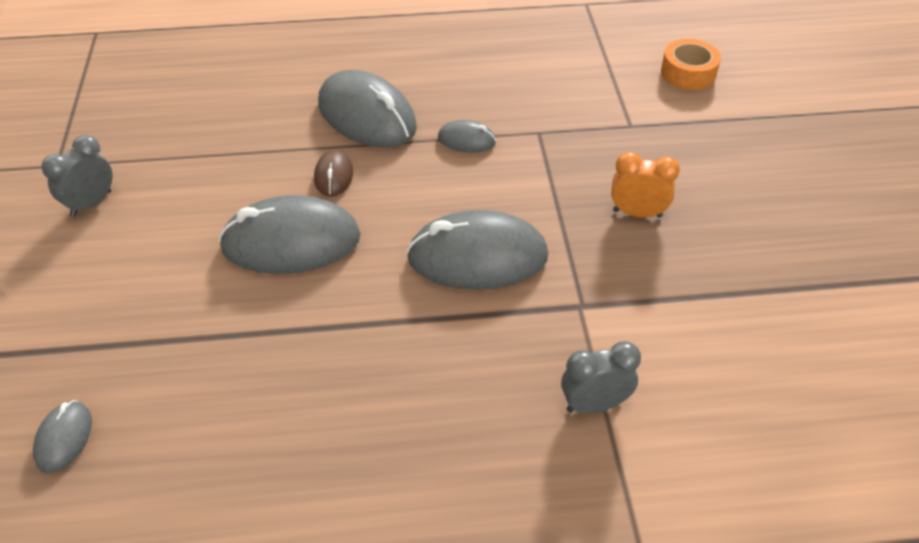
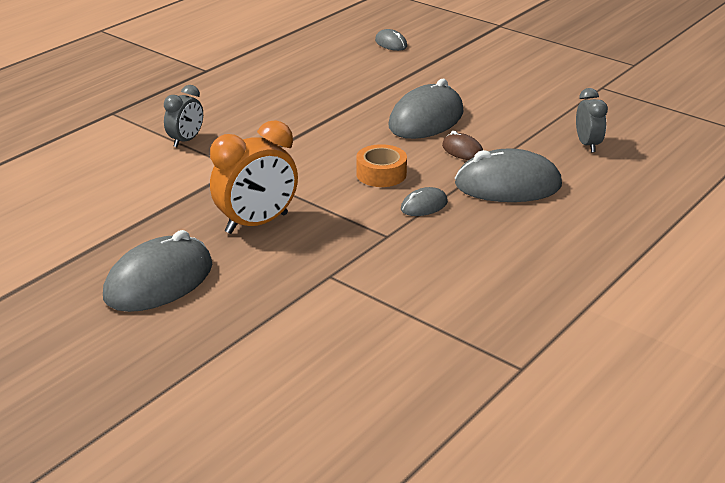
camera: 135 degrees right, 15 degrees down
grey clock [41,135,113,217] -> grey clock moved to [576,88,608,152]
grey mouse [406,210,548,290] -> grey mouse moved to [103,230,212,312]
orange clock [611,152,680,218] -> orange clock [210,120,298,234], size x1.69
orange tape [661,39,721,90] -> orange tape moved to [356,144,407,187]

